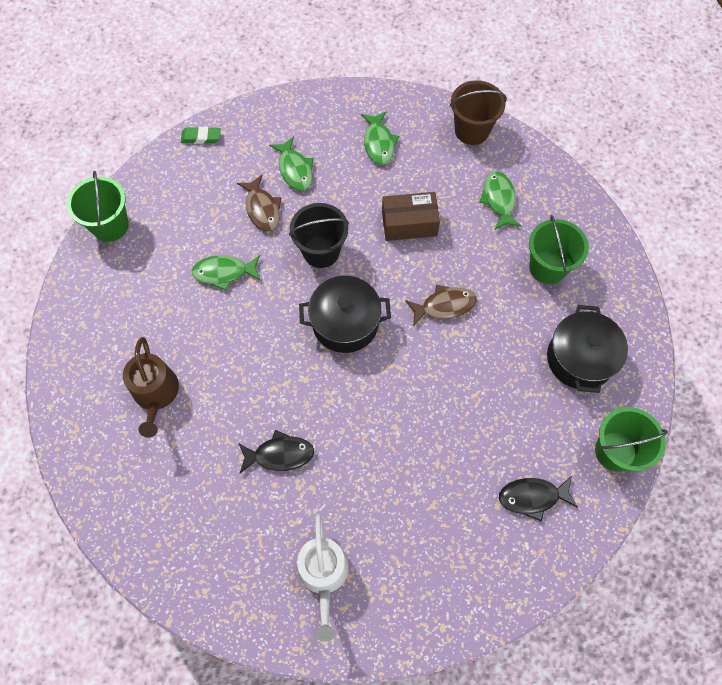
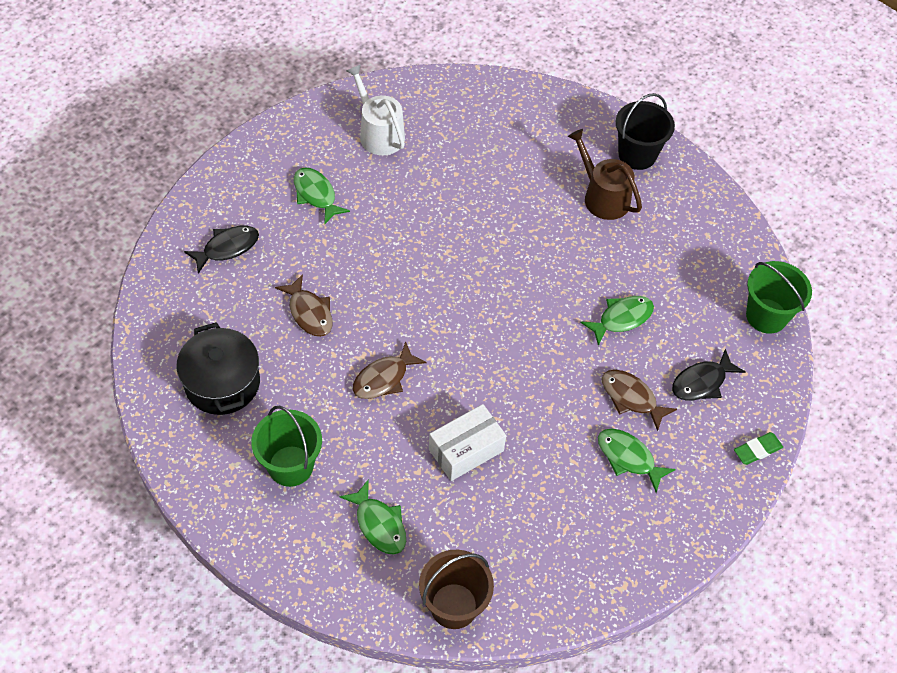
camera: 150 degrees right, 10 degrees down
black fish [238,430,314,474] -> black fish moved to [672,349,745,401]
black bucket [289,203,349,268] -> black bucket moved to [616,93,675,170]
black pot [299,276,391,353] -> none
green fish [361,111,399,165] -> green fish moved to [294,168,350,225]
brown box [382,192,440,241] -> white box [429,404,506,481]
green bucket [595,407,668,472] -> none
none -> brown fish [275,274,333,337]

